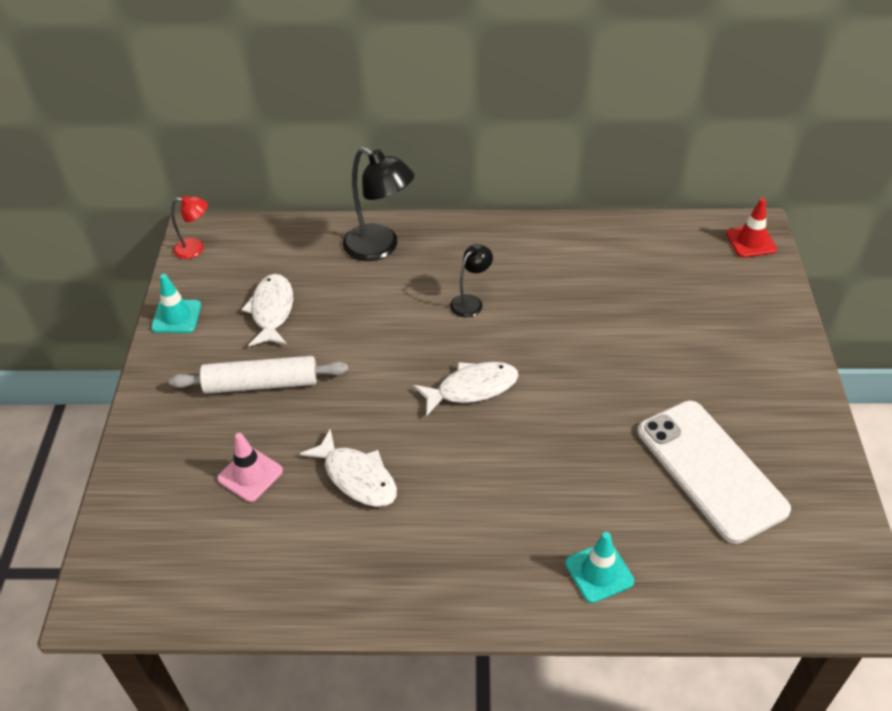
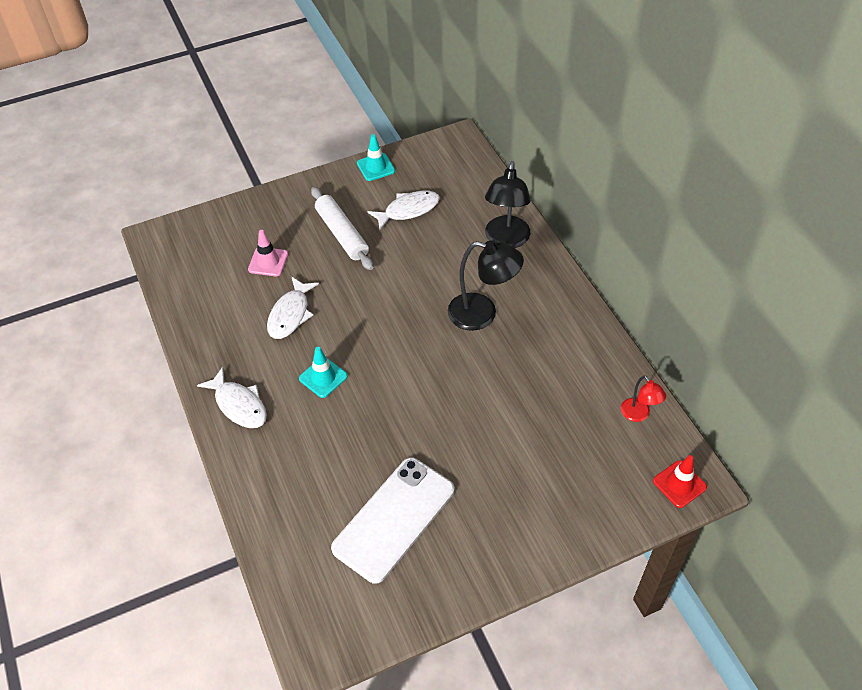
camera: 65 degrees right, 5 degrees up
red lamp [171,196,208,259] -> red lamp moved to [621,375,666,422]
white fish [413,362,518,416] -> white fish moved to [197,367,267,428]
black lamp [450,244,493,318] -> black lamp [448,240,524,331], size x1.82
turquoise traffic cone [565,532,634,603] -> turquoise traffic cone moved to [299,347,348,398]

